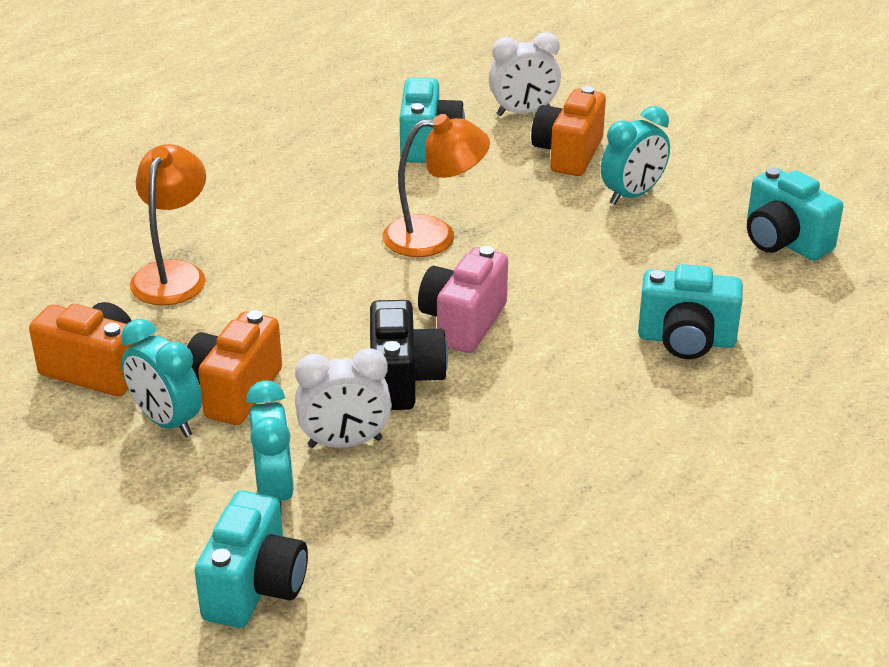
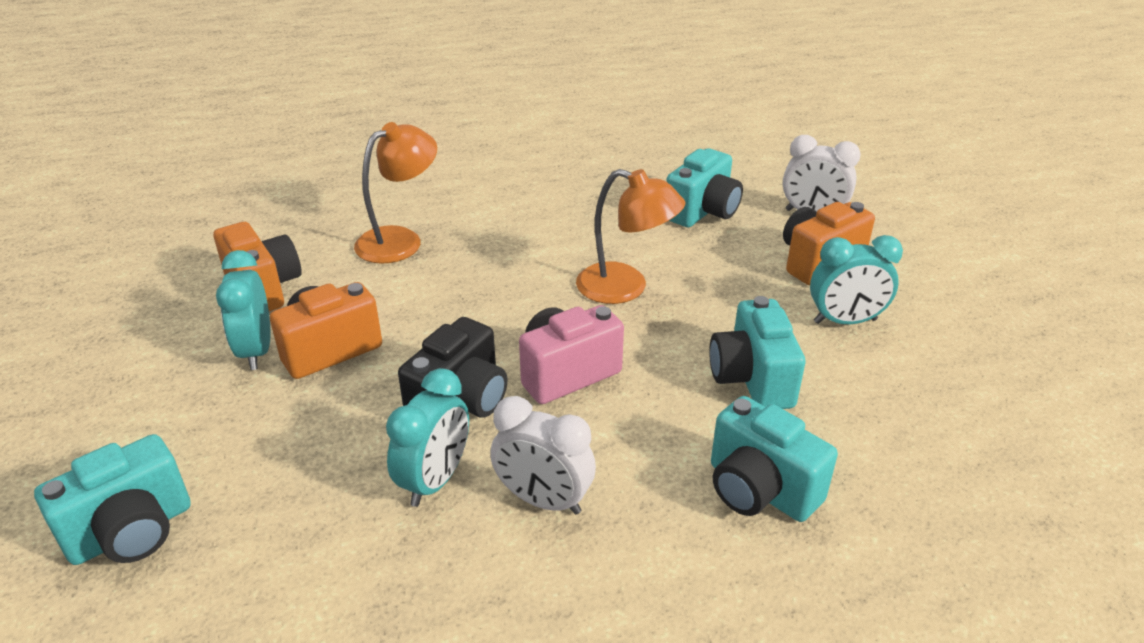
camera: 35 degrees right, 0 degrees up
turquoise clock [246,380,294,507] -> turquoise clock moved to [386,368,469,507]
white clock [295,348,392,448] -> white clock moved to [490,396,596,515]
turquoise camera [747,167,843,261] -> turquoise camera moved to [709,296,805,409]

